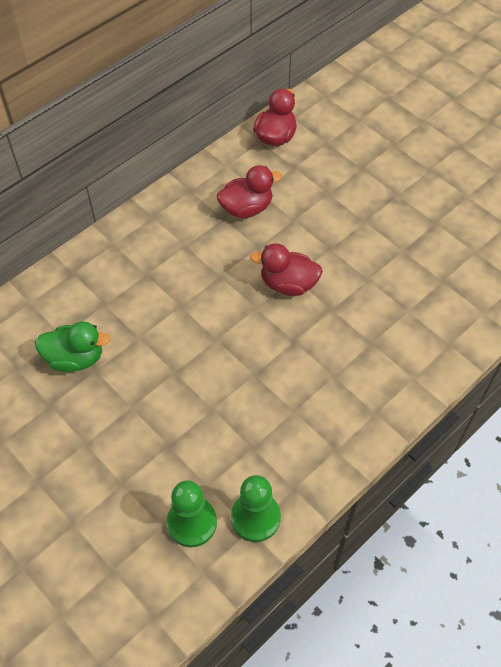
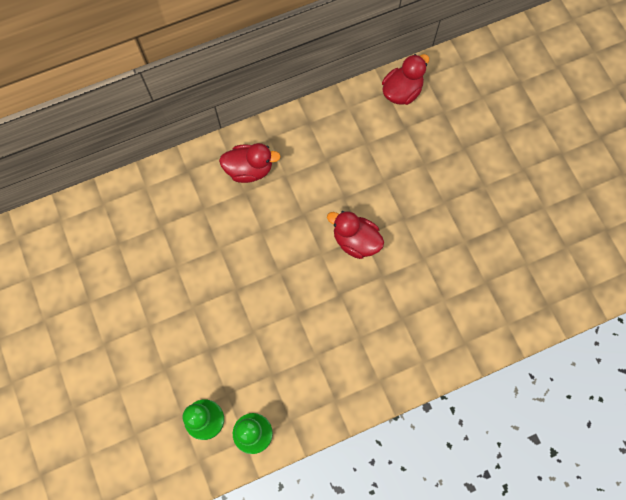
camera: 20 degrees right, 15 degrees up
green duck [35,321,111,372] -> none
red duck [217,165,282,218] -> red duck moved to [219,143,281,183]

